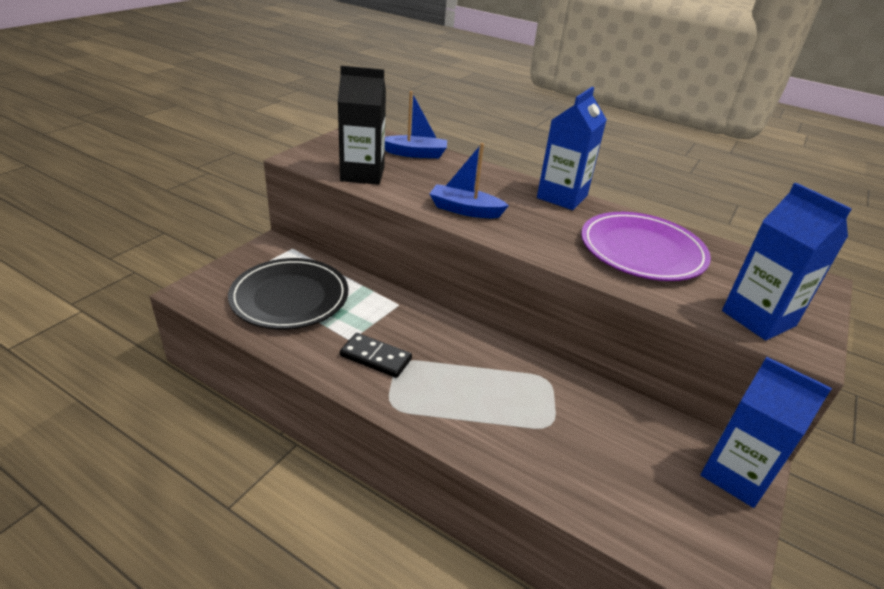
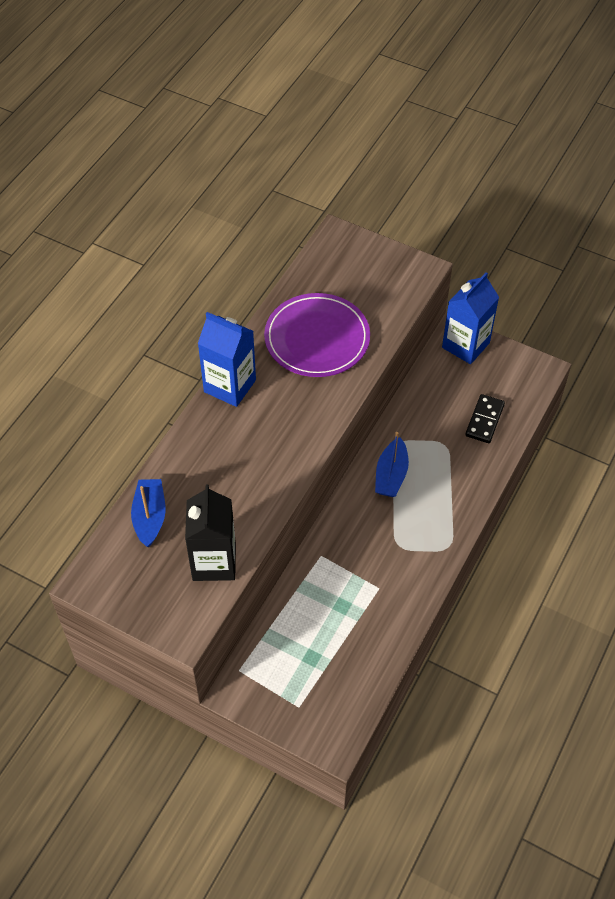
camera: 90 degrees left, 20 degrees up
black plate [228,258,348,330] -> none
black domino [340,333,412,378] -> black domino moved to [465,394,505,443]
blue boat [430,143,509,218] -> blue boat moved to [375,432,409,497]
blue carton [722,183,852,340] -> none

